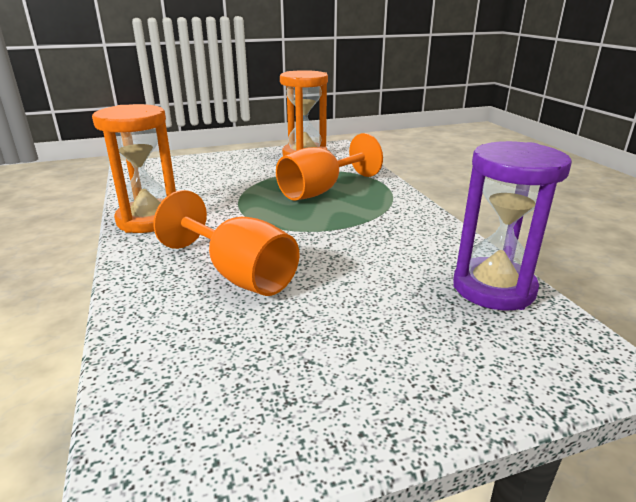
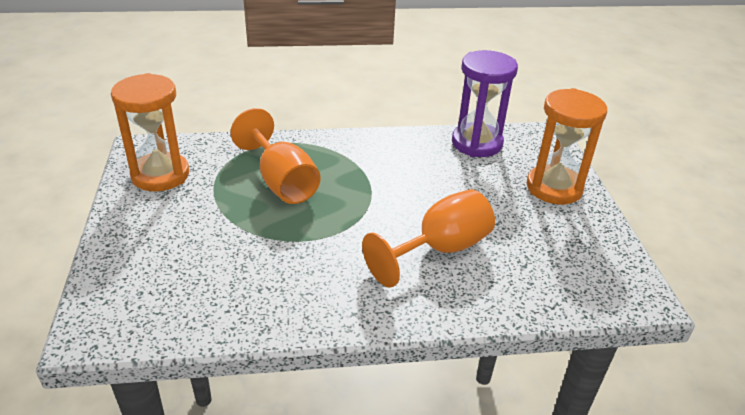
camera: 80 degrees left, 10 degrees up
orange hourglass [92,104,176,233] -> orange hourglass moved to [527,88,607,204]

